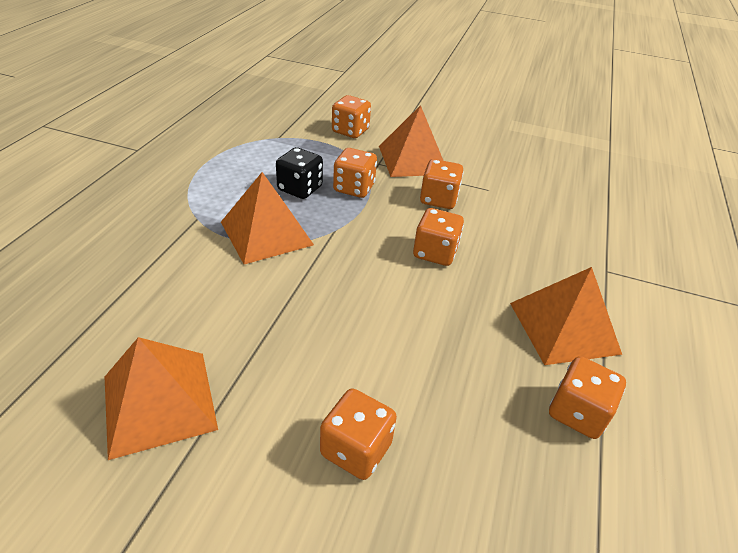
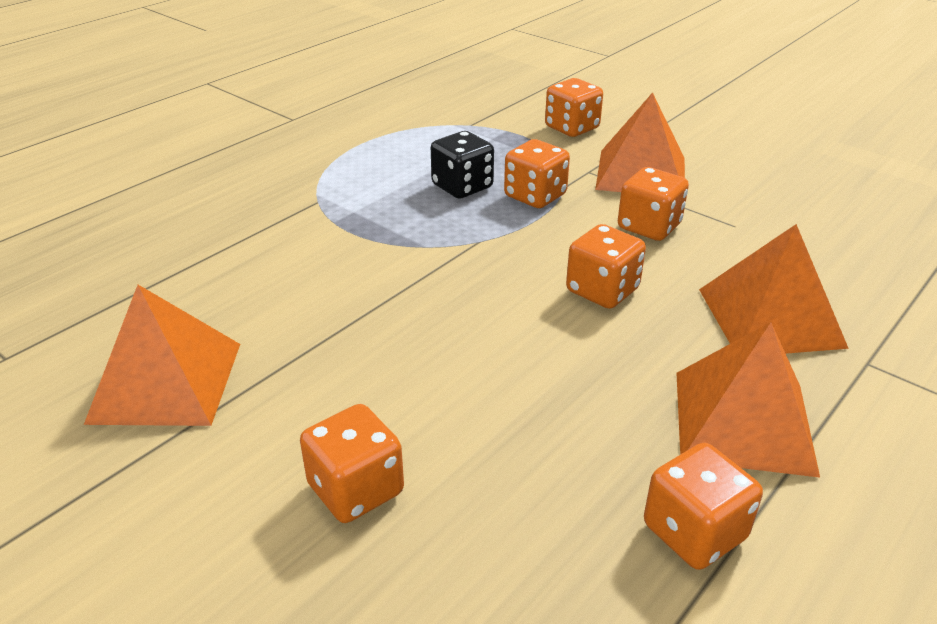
camera: 25 degrees right, 5 degrees down
orange pyramid [221,172,314,264] -> orange pyramid moved to [699,224,849,354]

